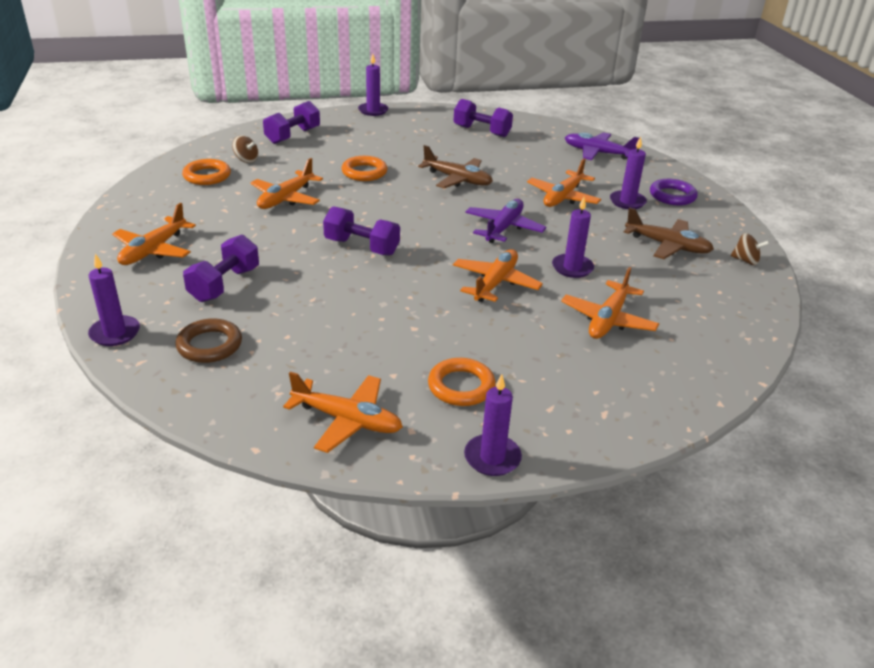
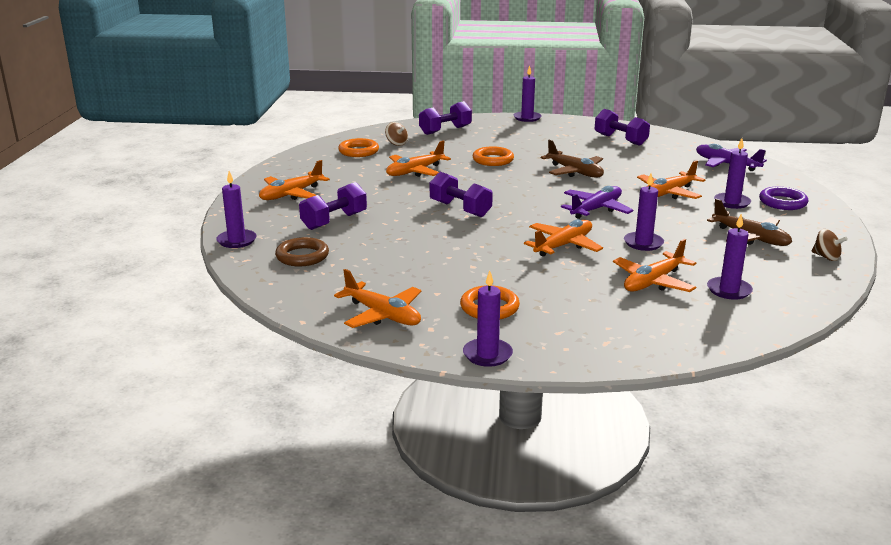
camera: 20 degrees right, 10 degrees down
none -> purple candle [707,214,753,300]

